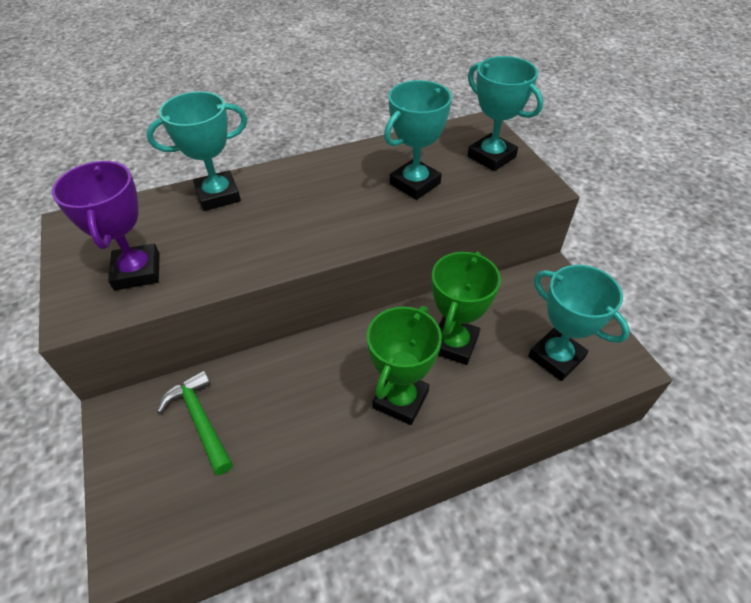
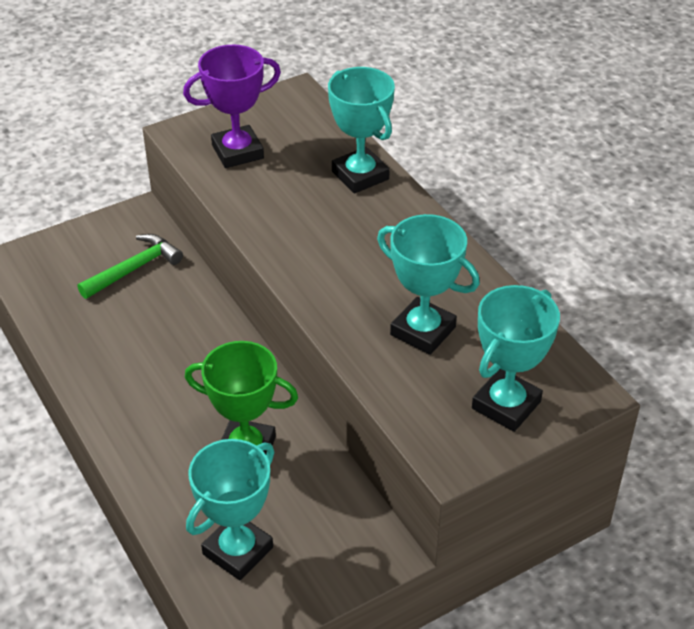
camera: 80 degrees right, 5 degrees down
green trophy [367,306,442,425] -> none

